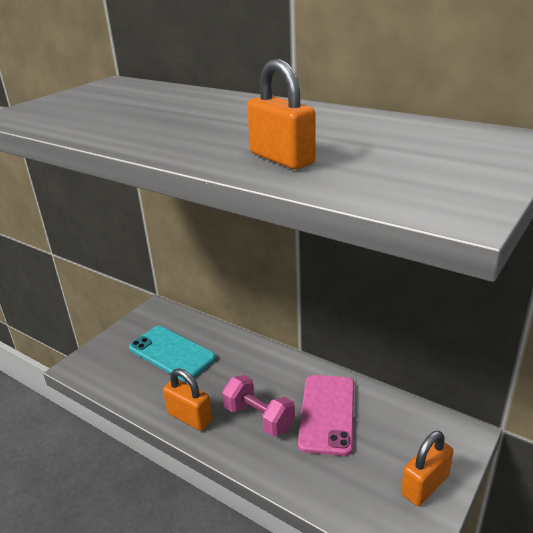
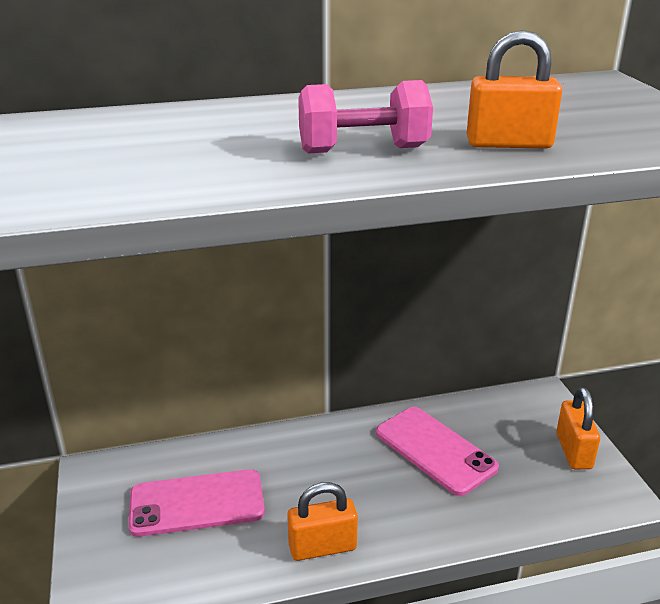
camera: 50 degrees left, 0 degrees up
turquoise phone [129,326,216,381] -> pink phone [128,469,265,537]
pink dumbbell [222,375,295,437] -> pink dumbbell moved to [298,80,433,153]

